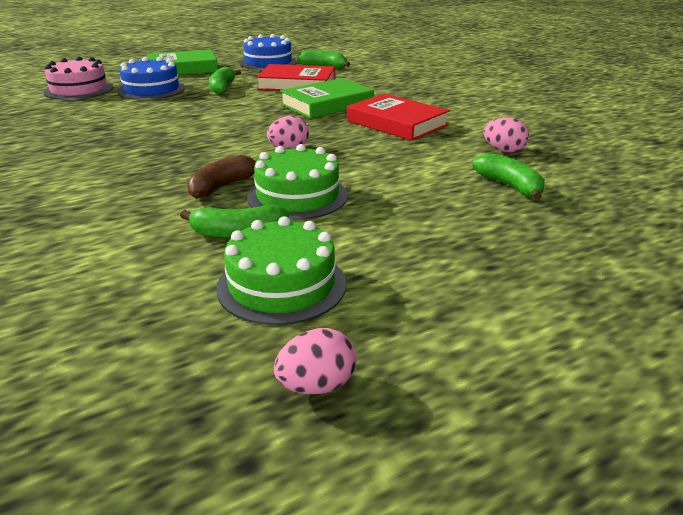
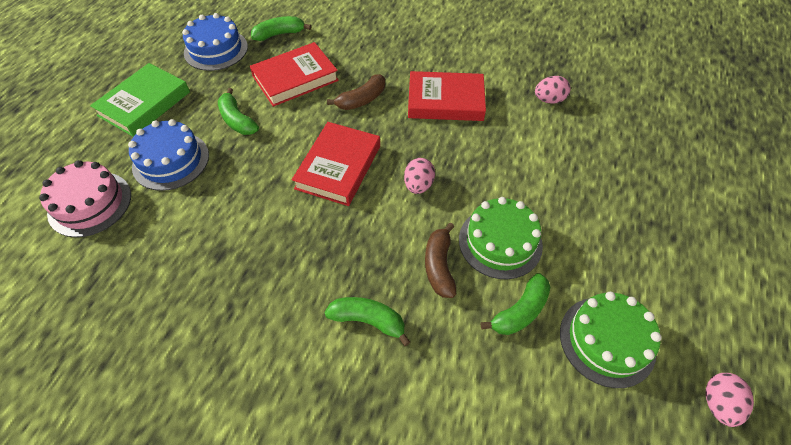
camera: 40 degrees left, 25 degrees up
green book [280,78,374,119] -> brown banana [327,74,385,110]
green banana [472,153,545,200] -> green banana moved to [324,297,410,346]
none -> red book [292,122,380,206]

